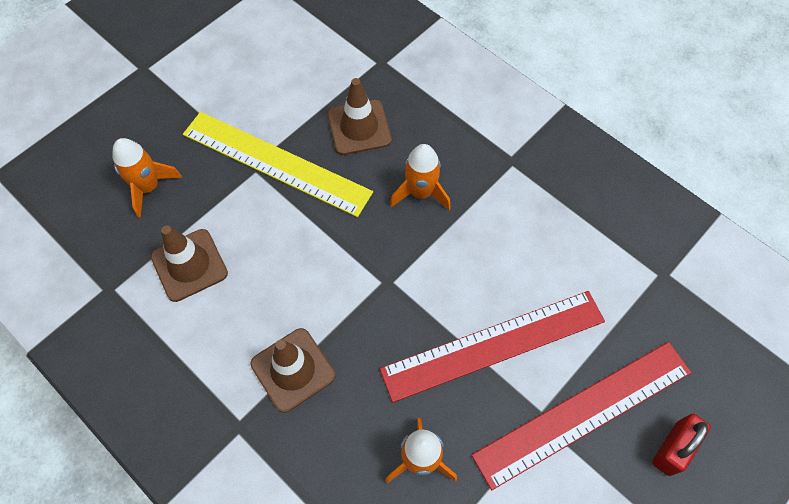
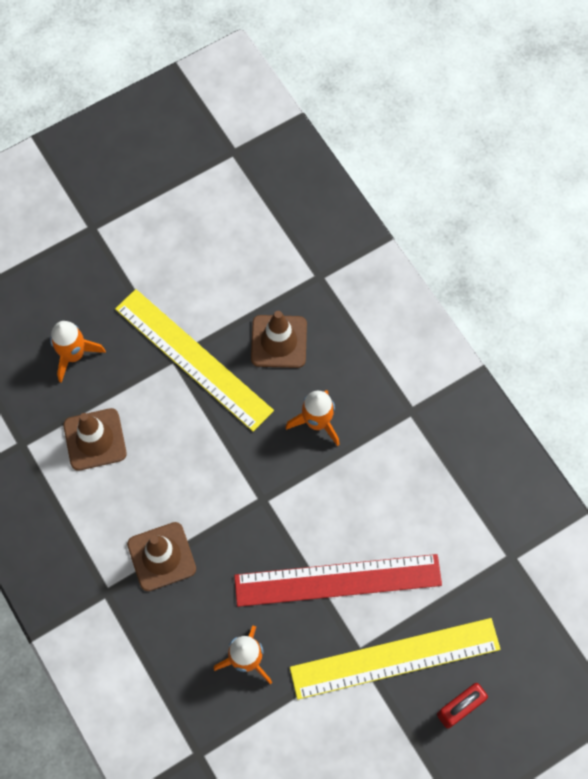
camera: 15 degrees right, 5 degrees up
red ruler [471,342,692,490] -> yellow ruler [290,618,501,700]

